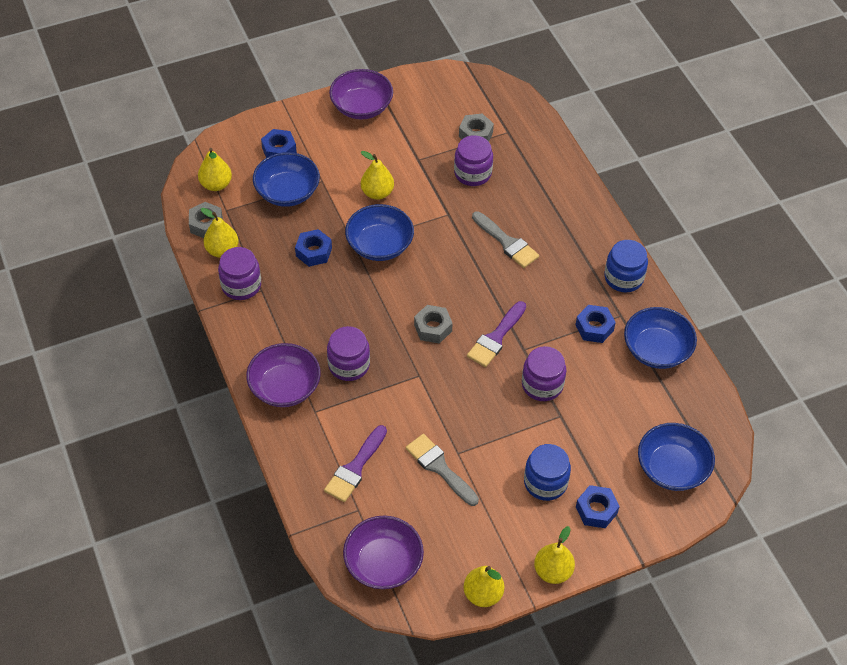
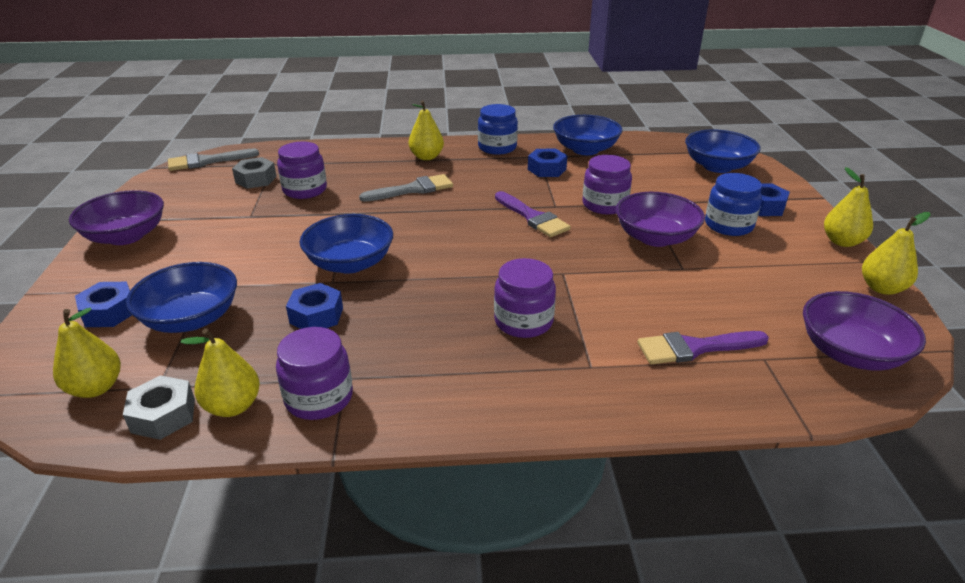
camera: 70 degrees left, 20 degrees down
purple bowl [246,343,321,407] -> purple bowl moved to [616,192,705,247]
purple brush [324,425,387,502] -> purple brush turned 120 degrees clockwise [637,331,769,364]
yellow pear [361,151,394,200] -> yellow pear moved to [409,100,444,160]
grey brush [406,434,479,506] -> grey brush moved to [168,148,259,171]
grey nut [414,305,453,344] -> none

